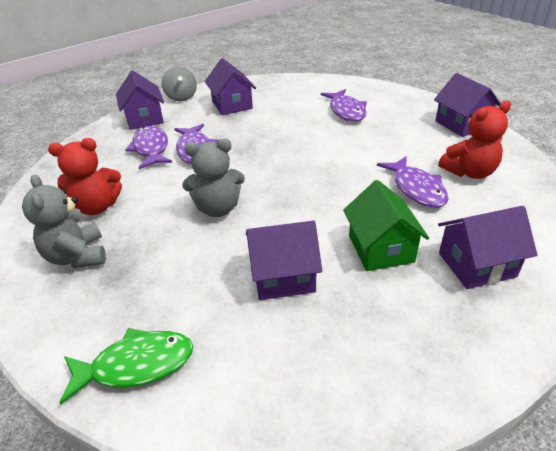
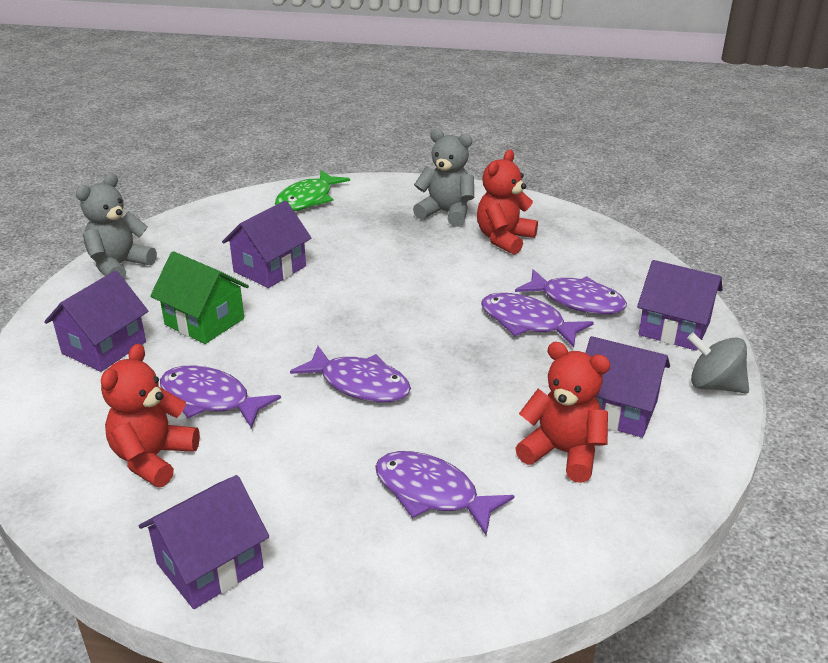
camera: 135 degrees right, 5 degrees down
grey teddy bear [182,138,245,217] -> grey teddy bear moved to [76,173,157,279]
purple house [434,73,501,137] -> purple house turned 60 degrees counterclockwise [139,475,269,609]
none -> purple fish [290,346,411,402]
none -> red teddy bear [515,342,610,483]

